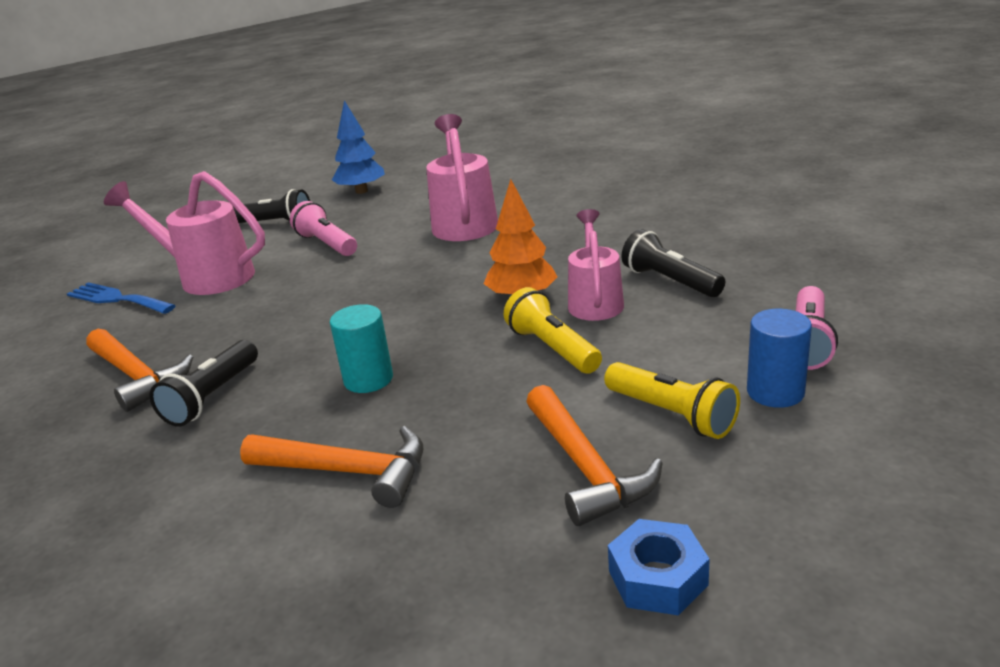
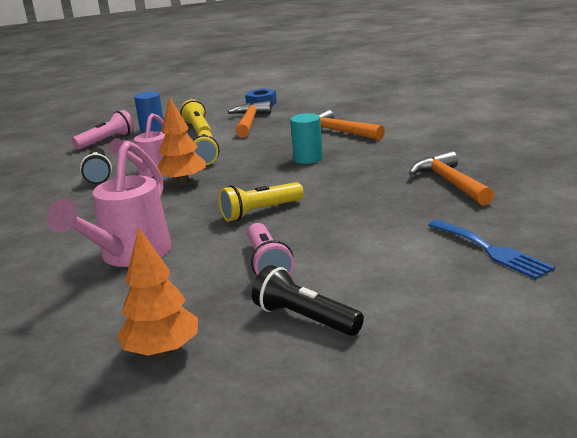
camera: 155 degrees left, 5 degrees down
pink watering can [104,171,265,295] -> none
black flashlight [150,340,258,427] -> none
blue tree [332,100,385,194] -> orange tree [117,227,198,357]
none -> yellow flashlight [219,182,304,221]

